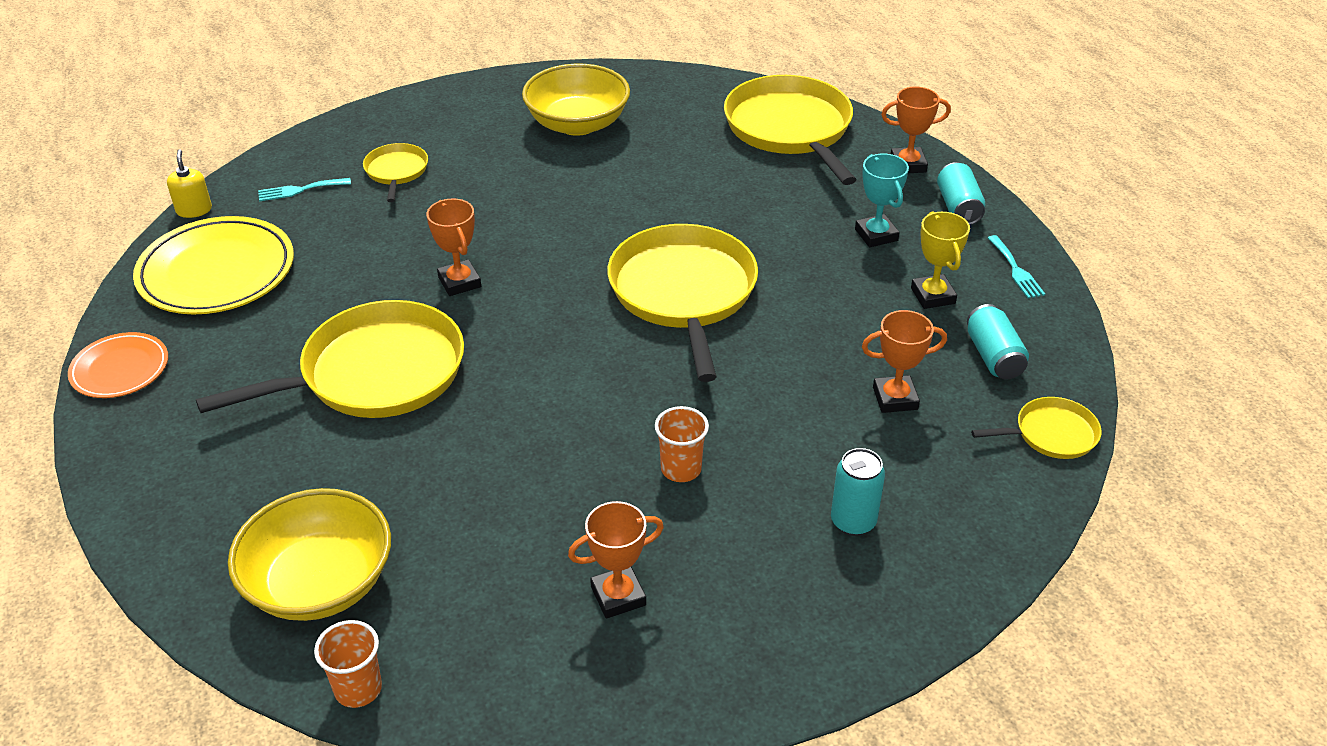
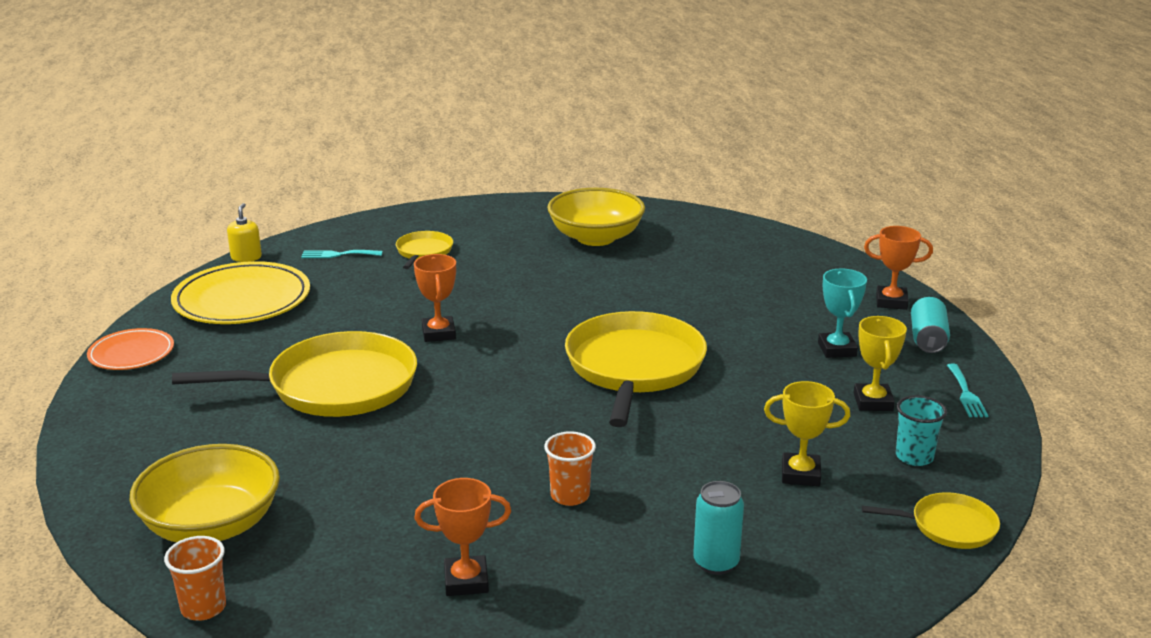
camera: 15 degrees right, 15 degrees down
yellow pan [724,75,857,185] -> none
orange trophy [862,310,947,413] -> yellow trophy [764,381,850,486]
turquoise can [967,304,1029,379] -> turquoise cup [896,395,947,466]

